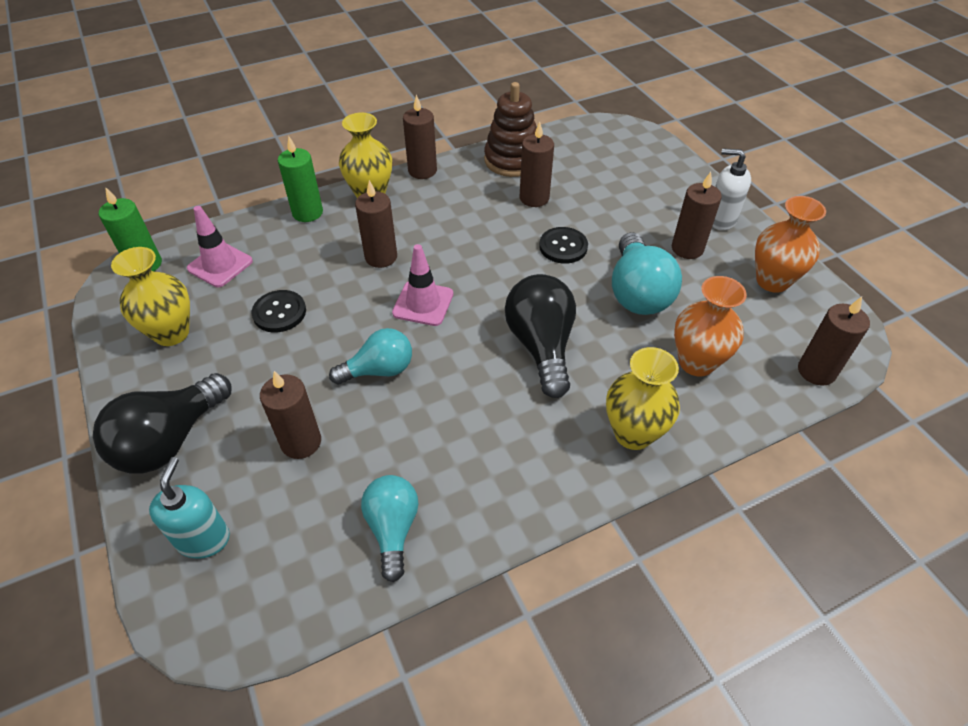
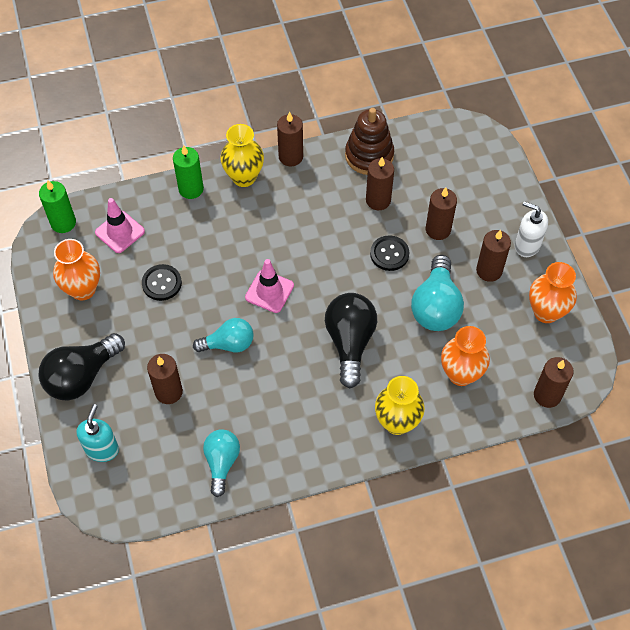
camera: 10 degrees right, 10 degrees up
yellow vase [111,247,190,346] -> orange vase [53,239,100,300]
brown candle [355,180,397,268] -> brown candle moved to [426,187,457,240]

